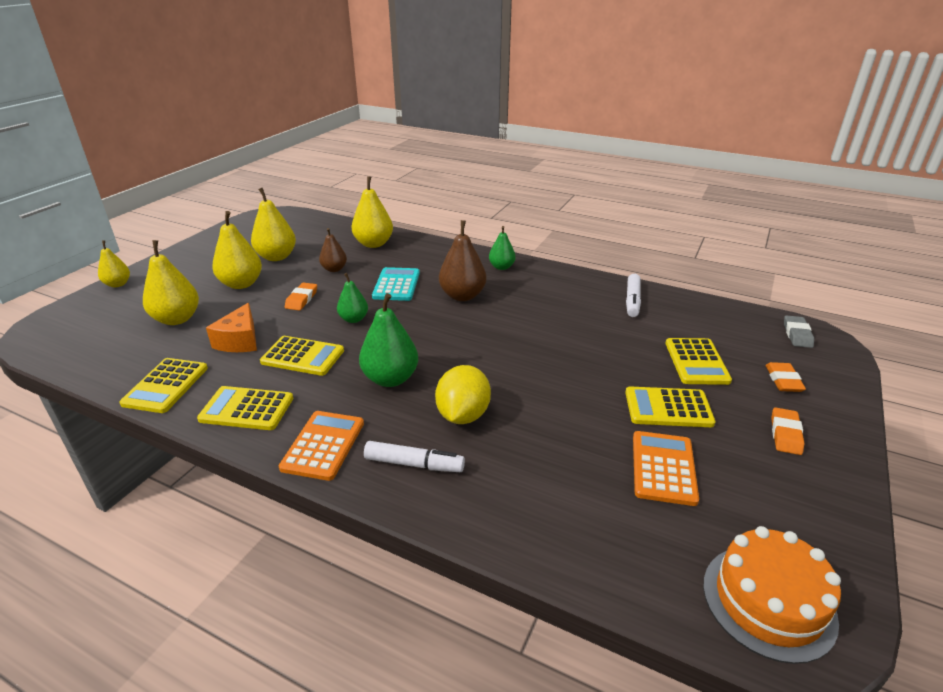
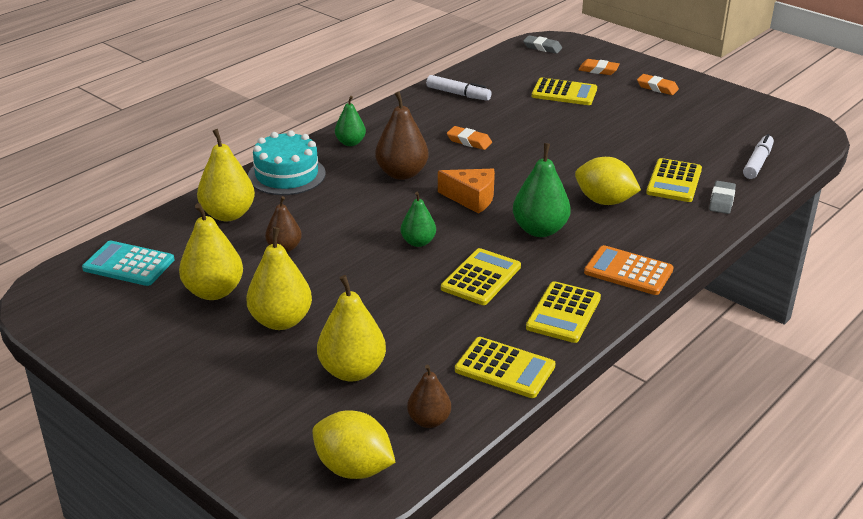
camera: 75 degrees left, 0 degrees up
yellow pear [98,240,130,287] -> none
orange cheese [206,303,257,352] -> orange cheese moved to [438,169,495,214]
orange eraser [285,283,317,310] -> orange eraser moved to [447,126,492,150]
white marker [364,441,465,472] -> white marker moved to [743,134,774,179]
turquoise calculator [372,267,420,301] -> turquoise calculator moved to [82,240,174,286]
yellow calculator [625,387,715,427] -> yellow calculator moved to [646,158,702,202]
orange calculator [633,431,699,506] -> none
orange cake [703,526,841,664] -> none
none -> turquoise cake [248,130,326,195]
none -> yellow lemon [312,410,396,479]
none -> brown pear [407,365,451,428]
none -> grey eraser [709,181,736,214]

